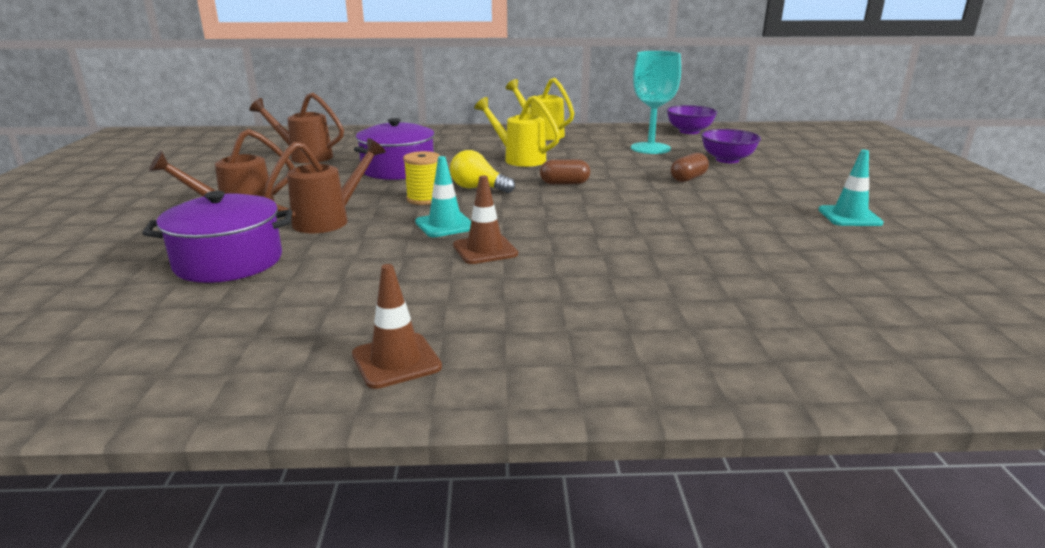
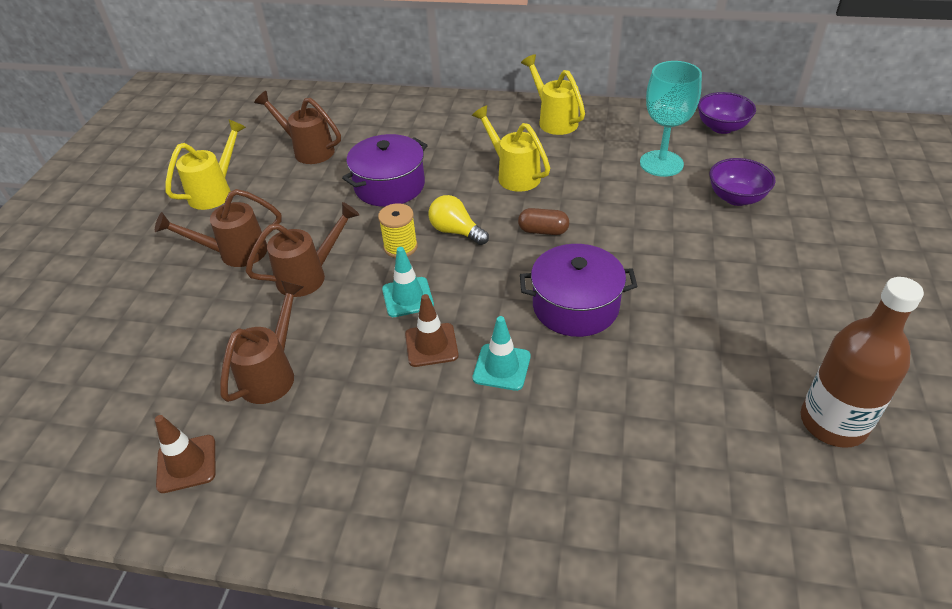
camera: 15 degrees right, 20 degrees up
purple pot [142,191,293,283] -> purple pot moved to [520,244,637,337]
brown traffic cone [352,264,442,389] -> brown traffic cone moved to [155,415,215,493]
brown capsule [671,153,709,182] -> none
turquoise traffic cone [818,150,884,226] -> turquoise traffic cone moved to [472,316,531,391]
none -> yellow watering can [166,119,246,210]
none -> brown watering can [220,281,303,404]
none -> brown bottle [801,277,924,448]

